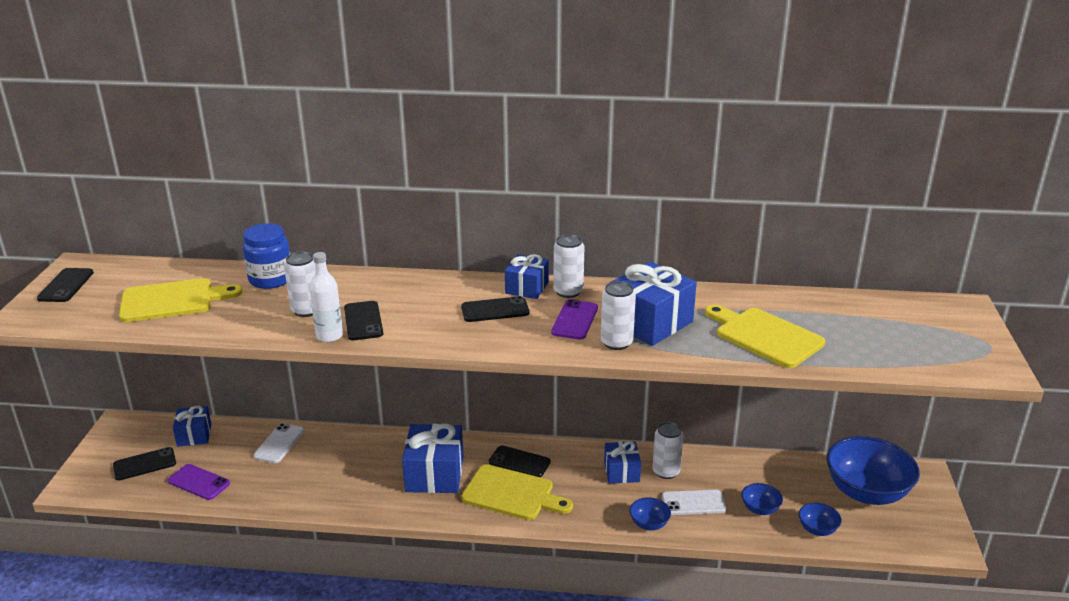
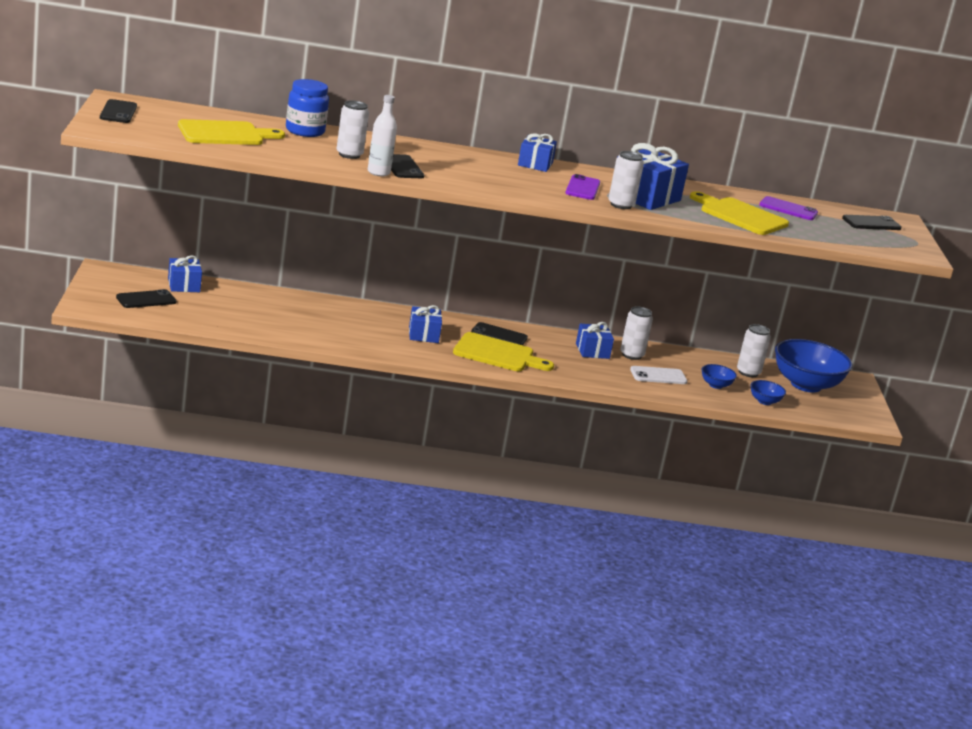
camera: 10 degrees left, 5 degrees down
purple phone [168,464,230,500] -> purple phone moved to [759,196,818,220]
white phone [253,423,304,463] -> none
blue gift [402,424,463,493] -> blue gift [409,305,442,343], size x0.60
black phone [461,296,530,322] -> black phone moved to [842,215,902,230]
white can [553,234,584,298] -> white can moved to [737,324,771,377]
blue bowl [630,497,671,530] -> none

